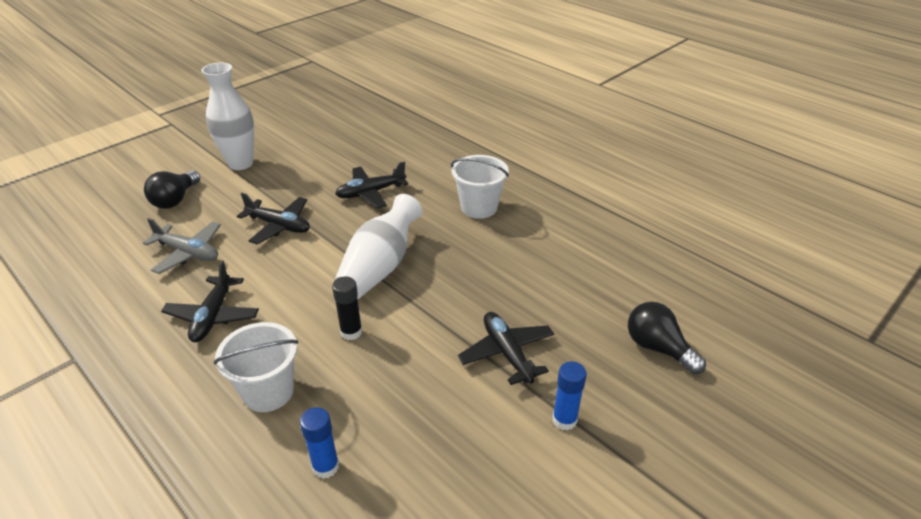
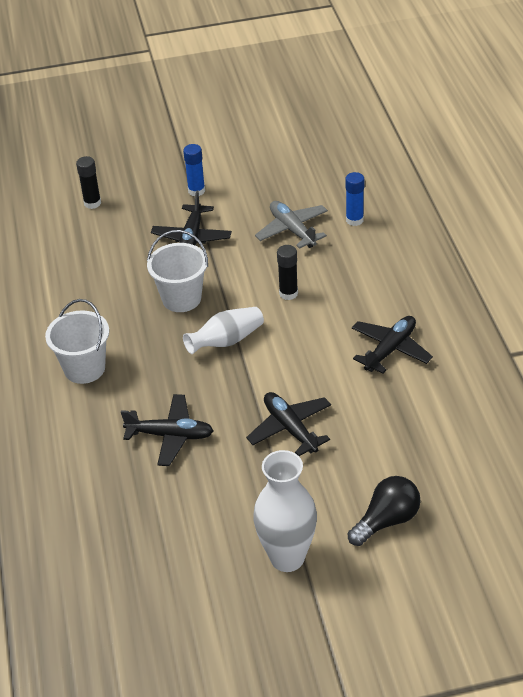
camera: 145 degrees left, 5 degrees up
grey plane [143,218,221,274] -> grey plane moved to [255,201,328,249]
white bucket [214,322,299,412] -> white bucket moved to [147,230,208,312]
white vase [334,194,422,299] -> white vase [183,307,264,354], size x0.67
black light bulb [628,302,706,374] -> black glue stick [76,156,101,209]

